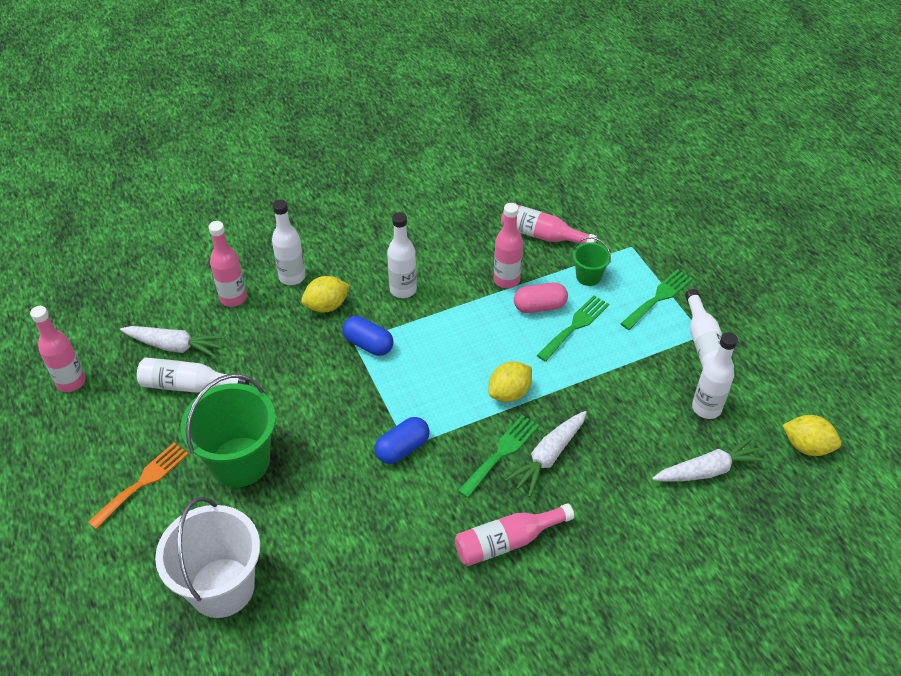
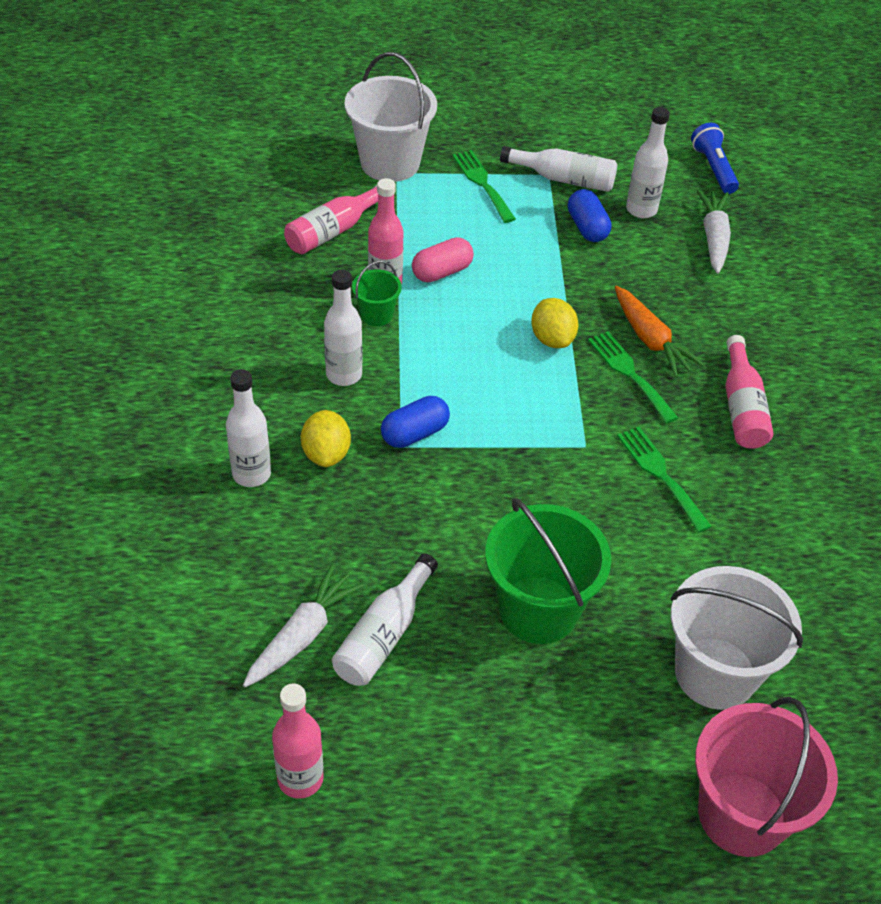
camera: 70 degrees left, 0 degrees up
orange fork [88,442,189,530] -> none
pink bottle [209,221,247,307] -> none
blue capsule [375,417,430,464] -> blue capsule moved to [568,189,612,242]
white carrot [505,411,587,497] -> orange carrot [615,286,705,377]
pink capsule [514,283,568,313] -> pink capsule turned 45 degrees clockwise [412,237,474,282]
green fork [537,295,609,362] -> green fork moved to [617,427,712,532]
green bucket [573,237,611,286] -> green bucket moved to [352,261,402,326]
yellow lemon [782,415,841,456] -> blue flashlight [691,123,739,194]
none -> white bucket [345,52,437,182]
none -> pink bucket [695,697,838,857]

